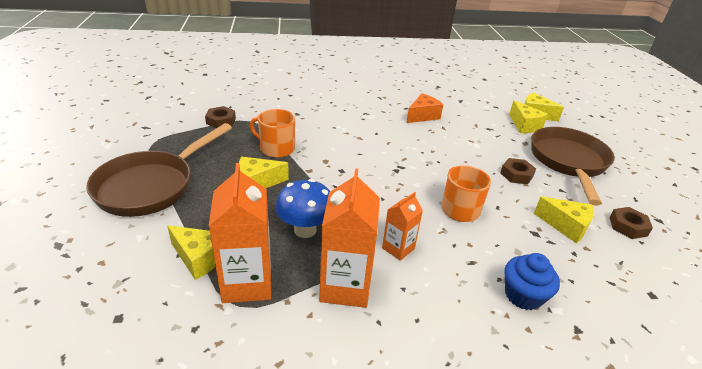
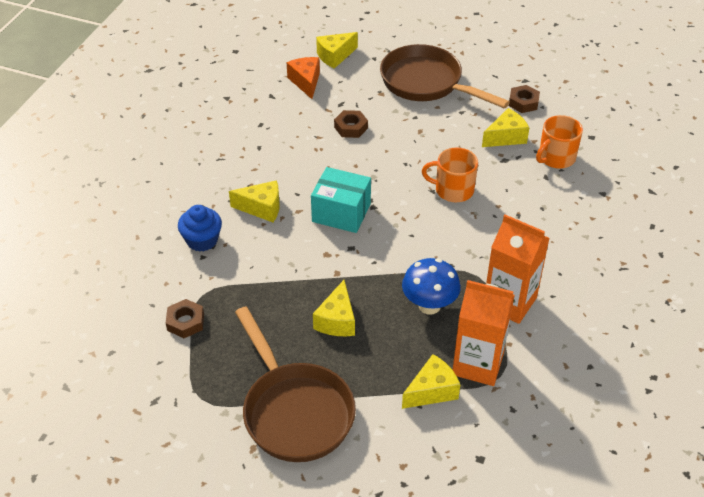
camera: 60 degrees left, 10 degrees up
orange mug [250,109,295,158] -> orange mug moved to [536,115,583,169]
orange carton [382,192,423,261] -> none
orange cheese [407,93,443,123] -> orange cheese moved to [287,57,320,99]
brown nut [500,158,536,184] -> brown nut moved to [334,110,368,138]
blue cupcake [504,253,560,310] -> blue cupcake moved to [178,205,222,252]
yellow cheese [509,100,548,133] -> yellow cheese moved to [229,180,280,222]
none -> turquoise box [311,167,371,233]

